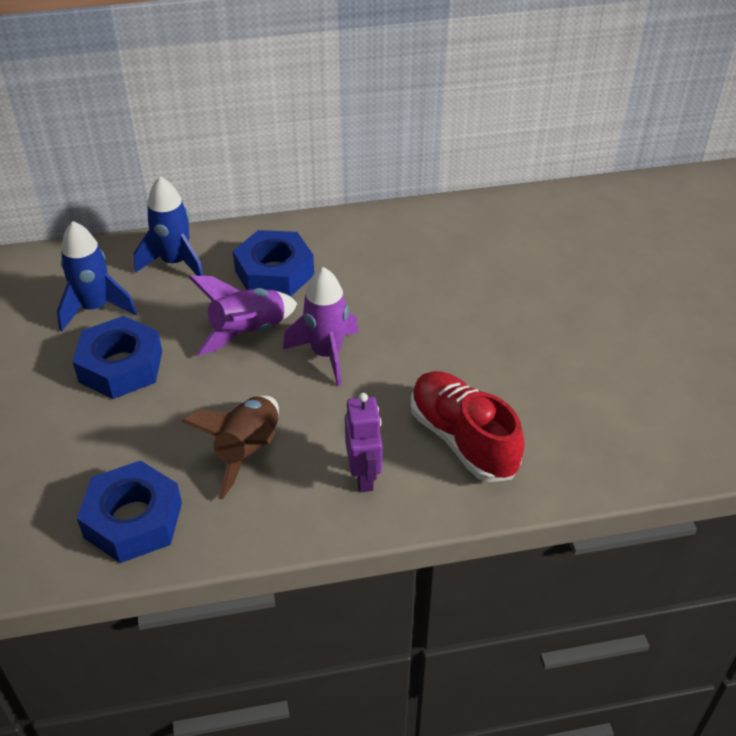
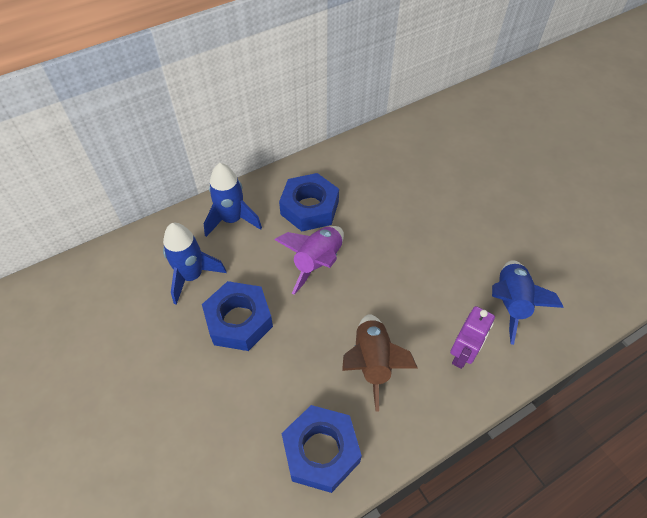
camera: 20 degrees left, 10 degrees up
purple rocket [283,267,359,386] -> none
purple robot [345,393,383,492] -> purple robot turned 60 degrees clockwise [450,306,495,369]
red shoe [411,371,525,482] -> blue rocket [492,260,564,345]

